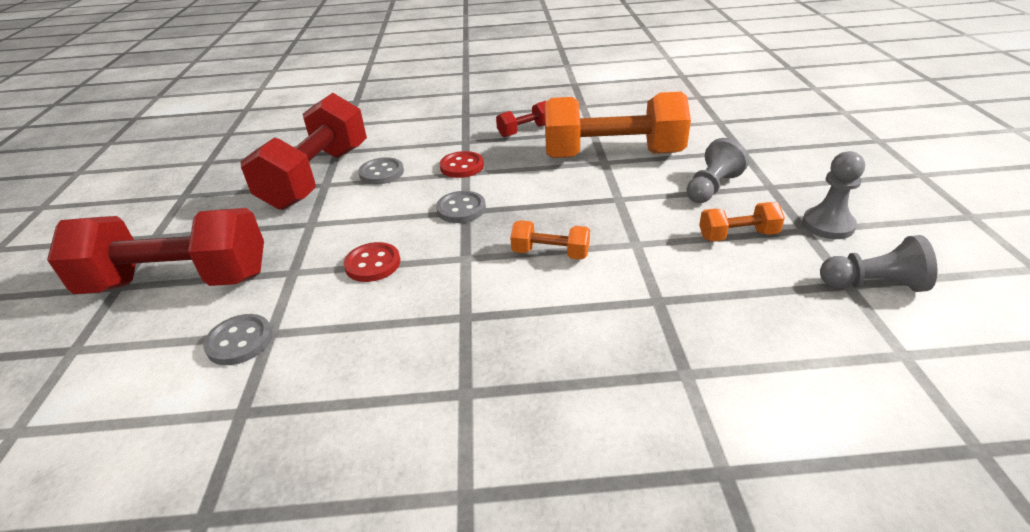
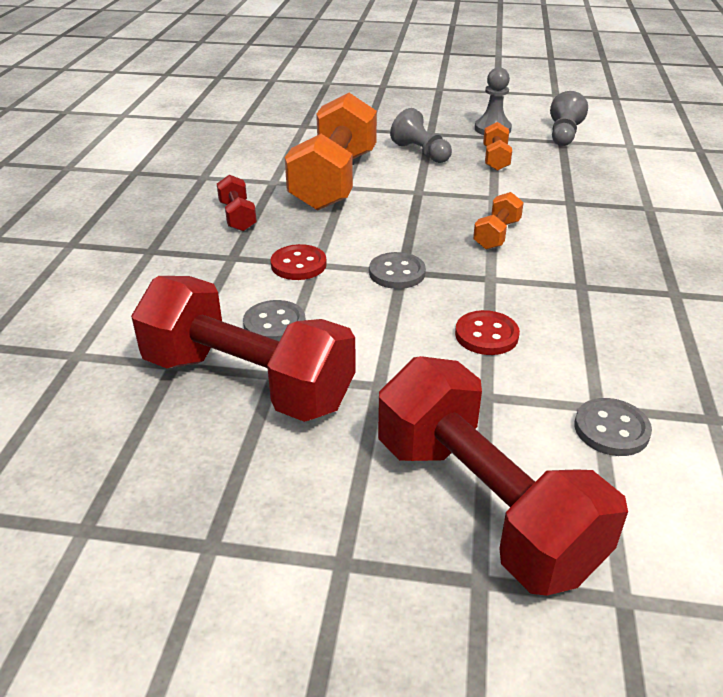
camera: 80 degrees left, 0 degrees up
red dumbbell [47,208,264,294] -> red dumbbell turned 45 degrees counterclockwise [378,356,628,596]

